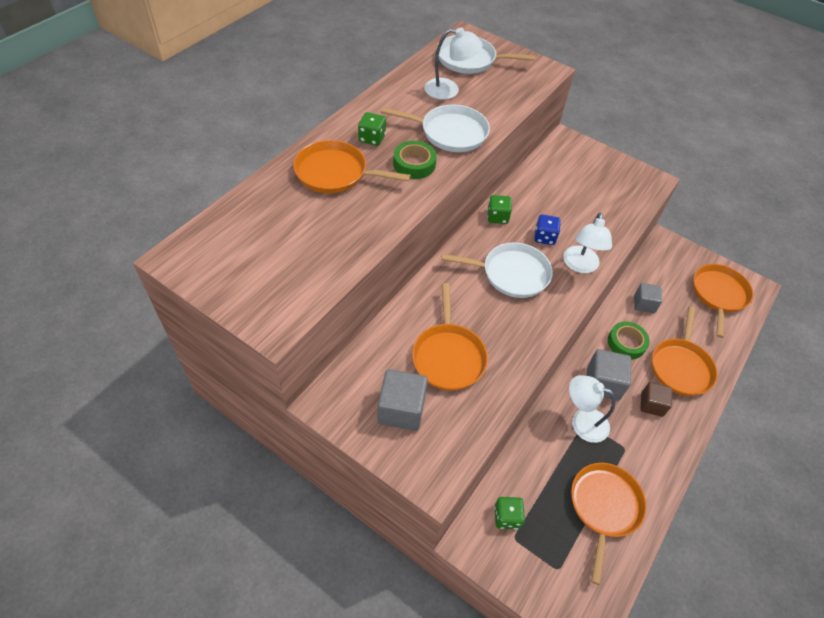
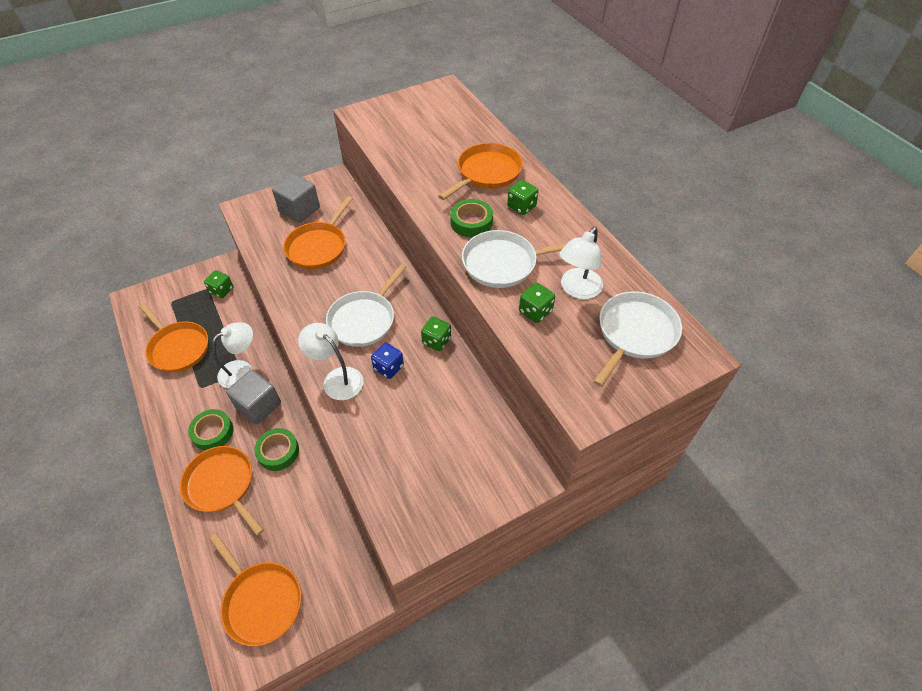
camera: 120 degrees right, 0 degrees up
white pan [381,105,490,152] -> white pan turned 45 degrees clockwise [462,230,567,288]
orange pan [412,283,488,391] -> orange pan turned 90 degrees counterclockwise [283,196,352,269]
grey cube [634,283,662,314] -> none
brown cube [640,382,672,417] -> green tape [188,409,234,450]
none -> green dice [519,282,555,323]

